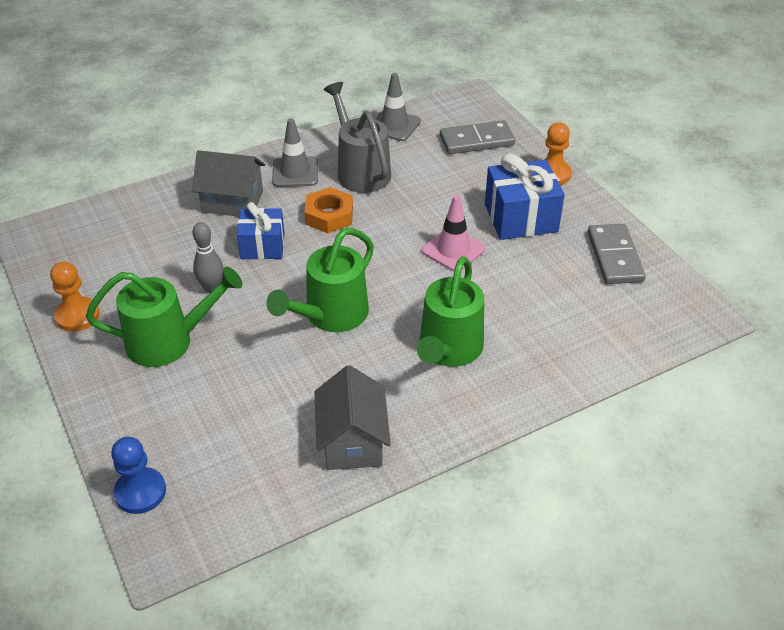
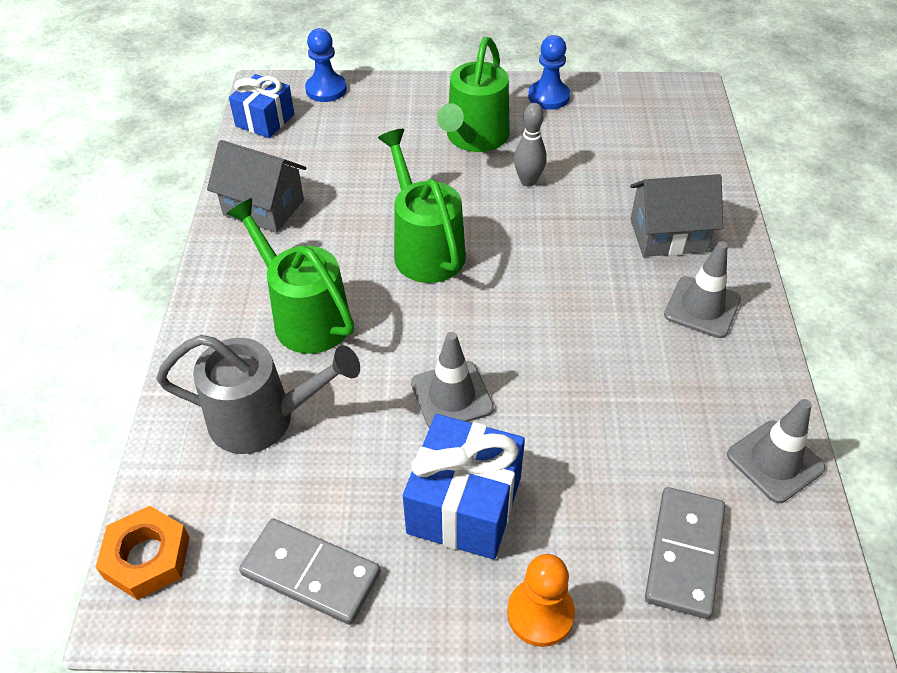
camera: 120 degrees right, 5 degrees up
orange pawn [50,262,100,332] -> blue pawn [528,35,570,110]
grey house [192,150,265,217] -> grey house turned 45 degrees clockwise [630,174,723,257]
blue gift [237,202,284,260] -> blue gift moved to [229,74,294,138]
orange nut [304,187,353,233] -> orange nut moved to [96,506,190,600]
grey watering can [324,82,391,193] -> grey watering can moved to [156,335,360,454]
pink traffic cone [422,195,485,271] -> grey traffic cone [411,332,494,428]

